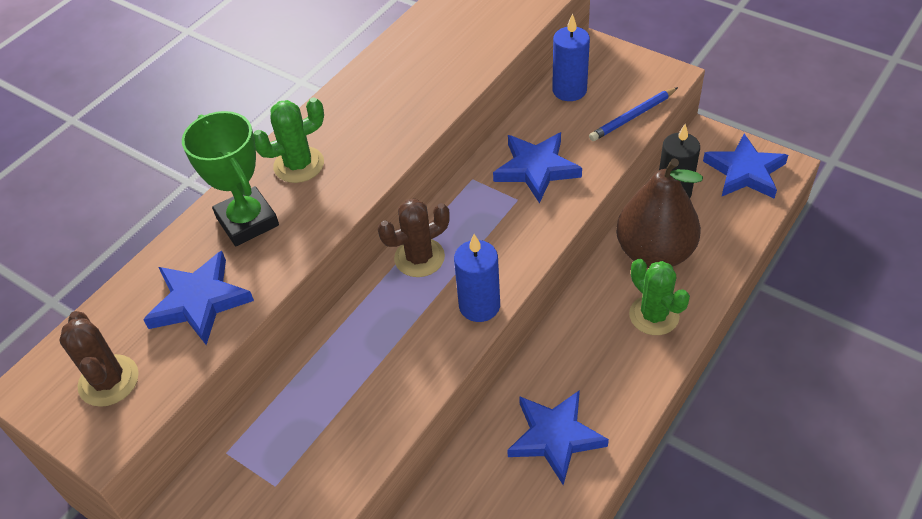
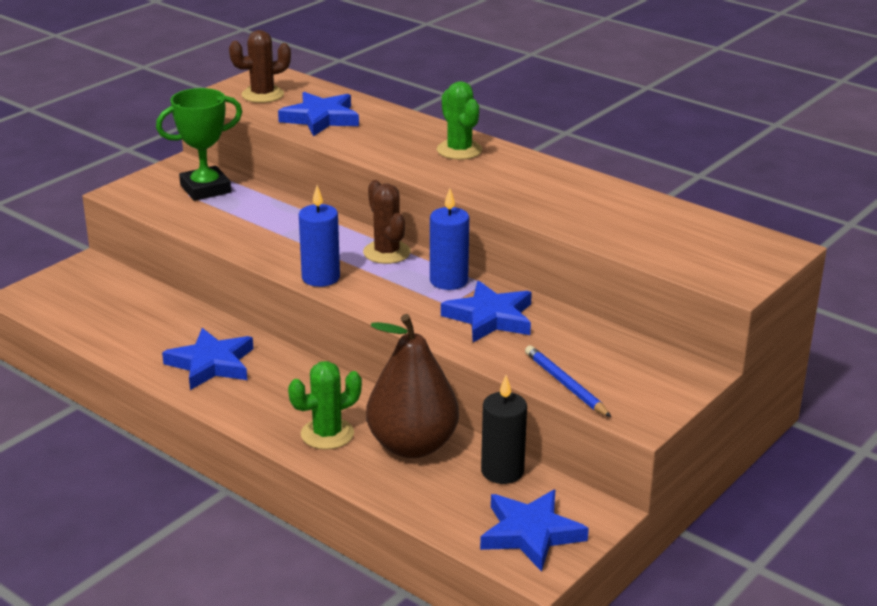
camera: 90 degrees right, 20 degrees down
green trophy [182,111,279,246] -> green trophy moved to [156,88,242,201]
blue candle [552,13,590,101] -> blue candle moved to [430,189,469,290]

